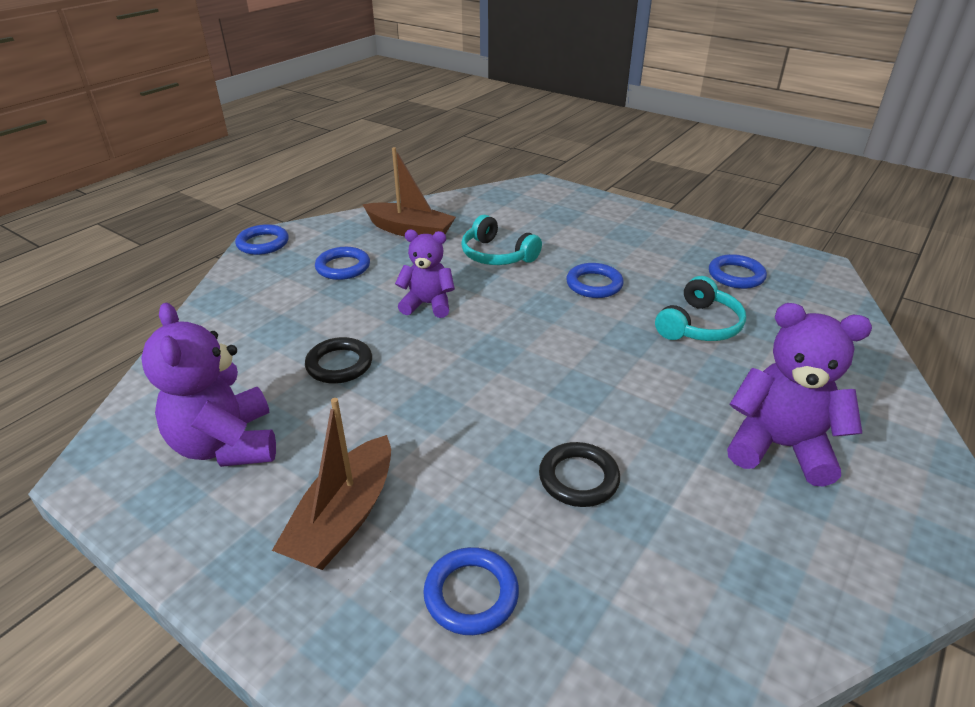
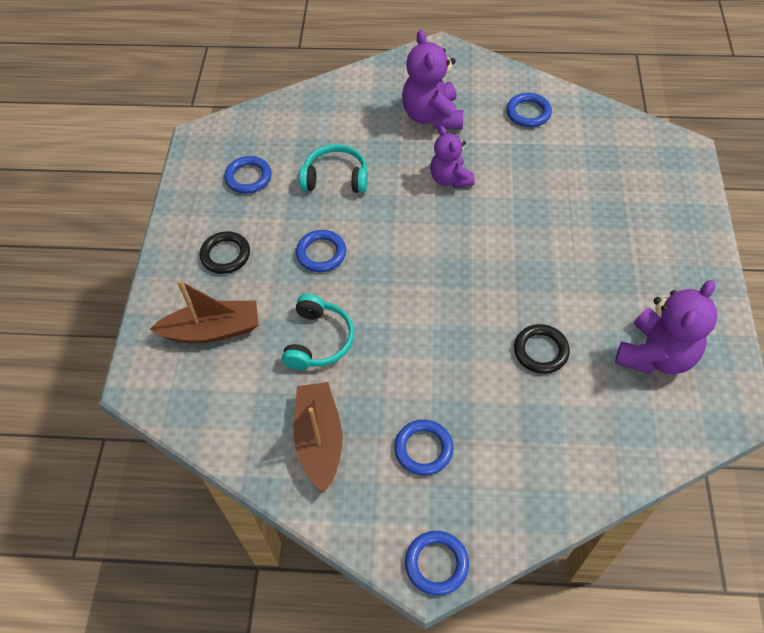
camera: 120 degrees left, 20 degrees up
brown boat [272,398,391,570] -> brown boat moved to [149,280,259,343]
purple teddy bear [395,230,455,318] -> purple teddy bear moved to [430,126,475,188]
blue ring [423,547,519,635] -> blue ring moved to [506,93,552,127]
black ring [539,442,620,507] -> black ring moved to [200,231,250,274]

